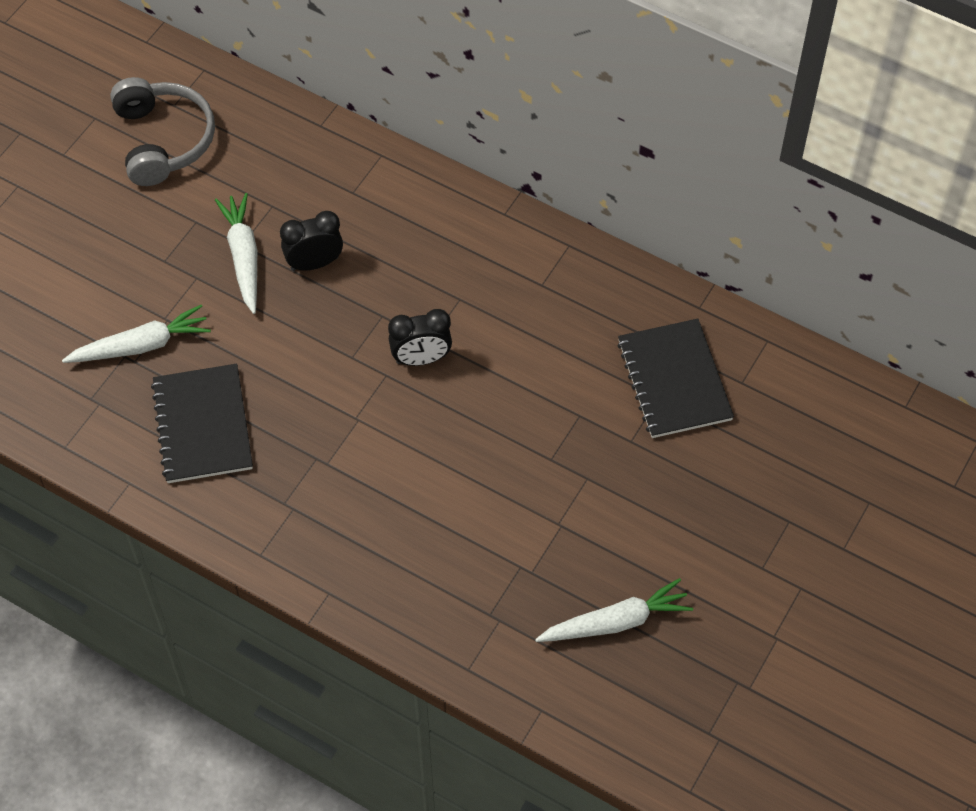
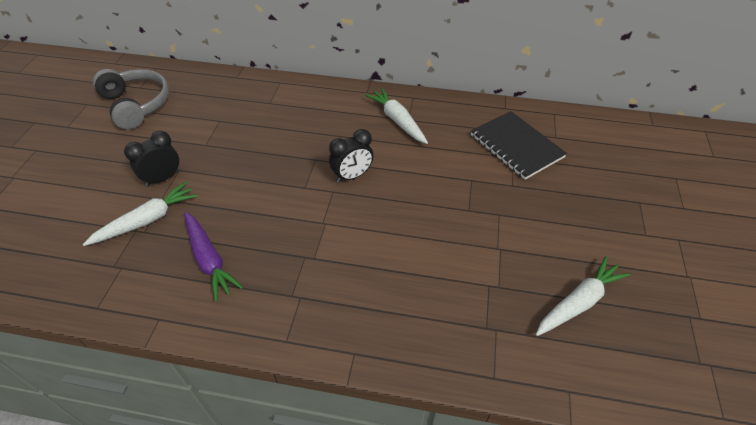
camera: 20 degrees left, 10 degrees down
black notebook [151,364,253,483] -> purple carrot [184,212,243,302]
white carrot [215,193,257,314] -> white carrot moved to [365,88,428,144]
black clock [280,211,343,271] -> black clock moved to [124,131,180,187]

